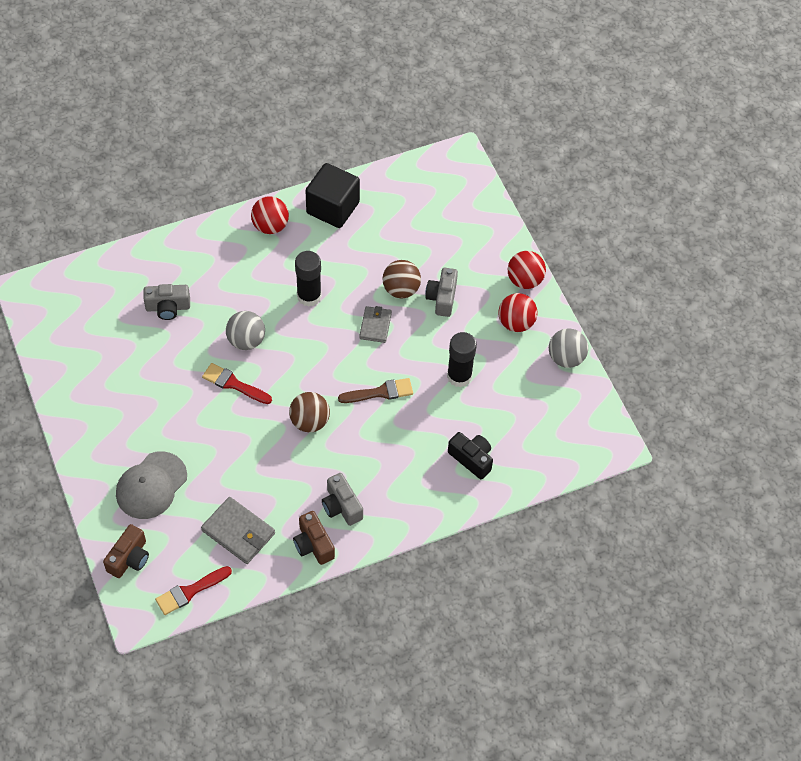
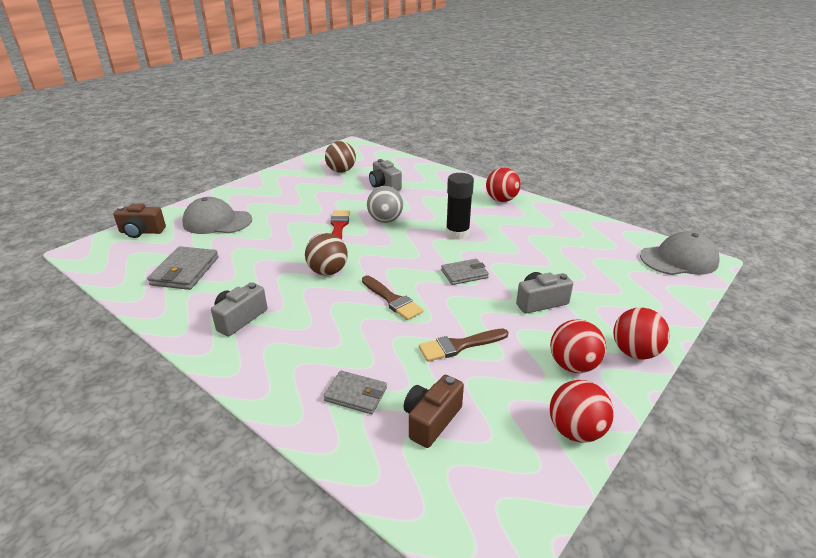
camera: 65 degrees right, 25 degrees down
red brush [155,566,232,615] -> none
brown camera [293,511,335,565] -> brown camera moved to [404,375,464,448]
black cube [306,163,360,228] -> none
brown ball [383,260,421,298] -> brown ball moved to [325,141,356,173]
black glue stick [447,332,477,387] -> brown brush [419,329,509,362]
black camera [448,432,493,479] -> grey wallet [324,371,387,414]
grey ball [549,328,588,368] -> red ball [550,380,614,443]
none -> grey cap [640,231,720,275]

